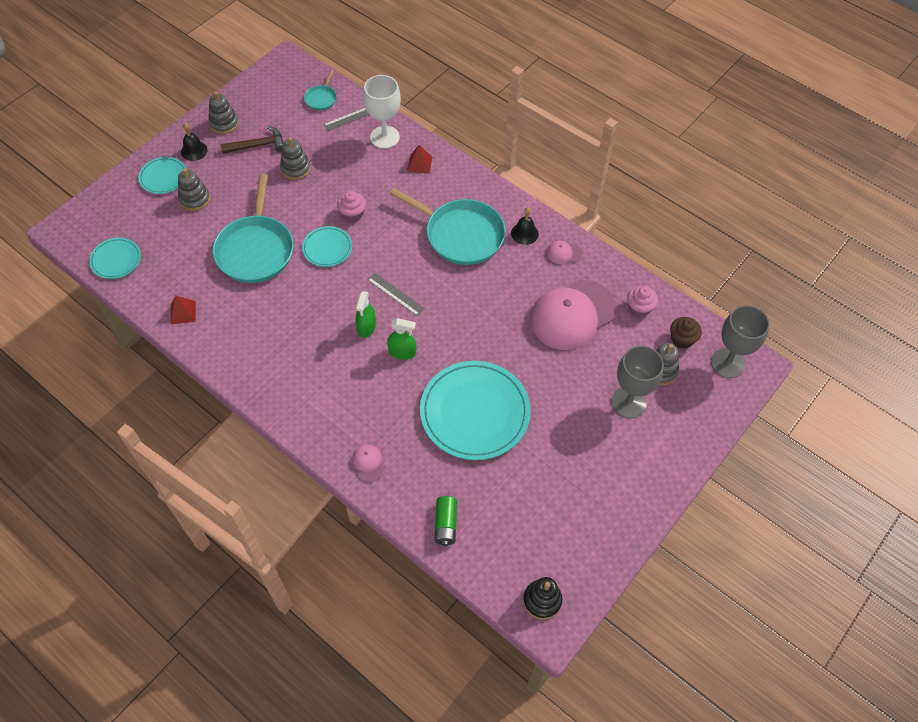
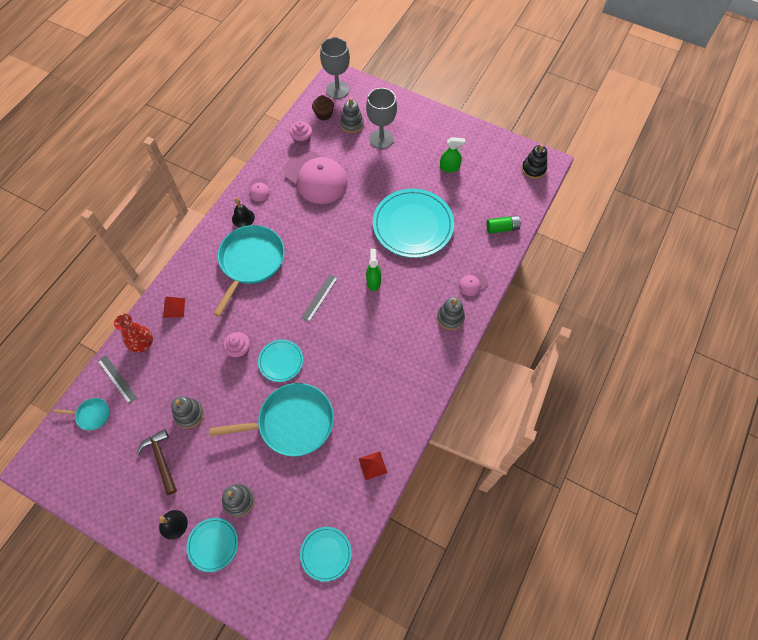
camera: 100 degrees left, 5 degrees up
grey stacking toy [208,91,239,134] -> grey stacking toy moved to [437,297,465,330]
green spray bottle [356,291,376,338] -> green spray bottle moved to [440,137,465,173]
white goblet [363,75,401,149] -> red vase [114,314,153,353]

